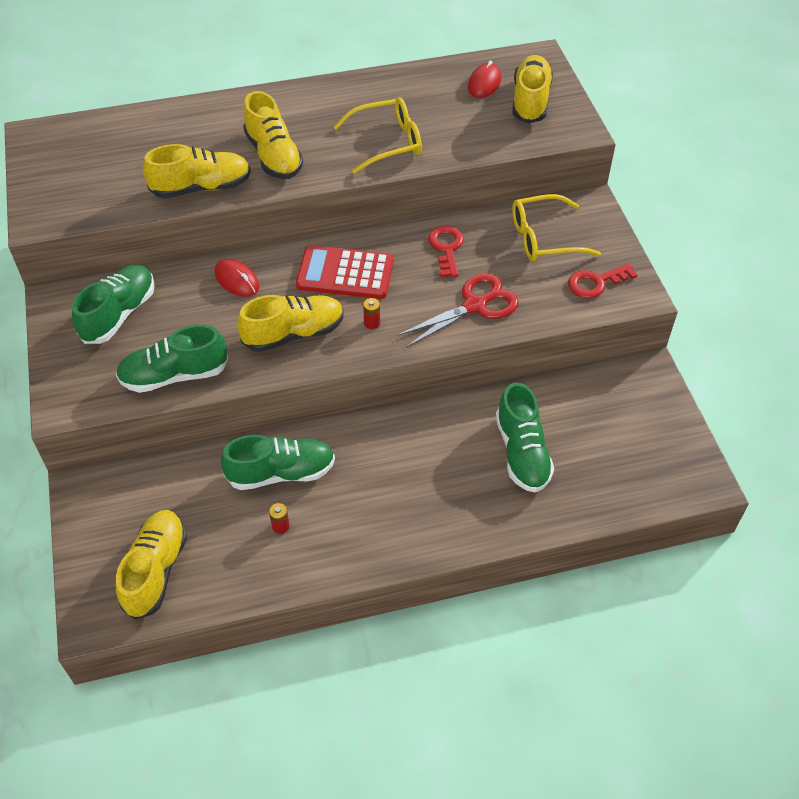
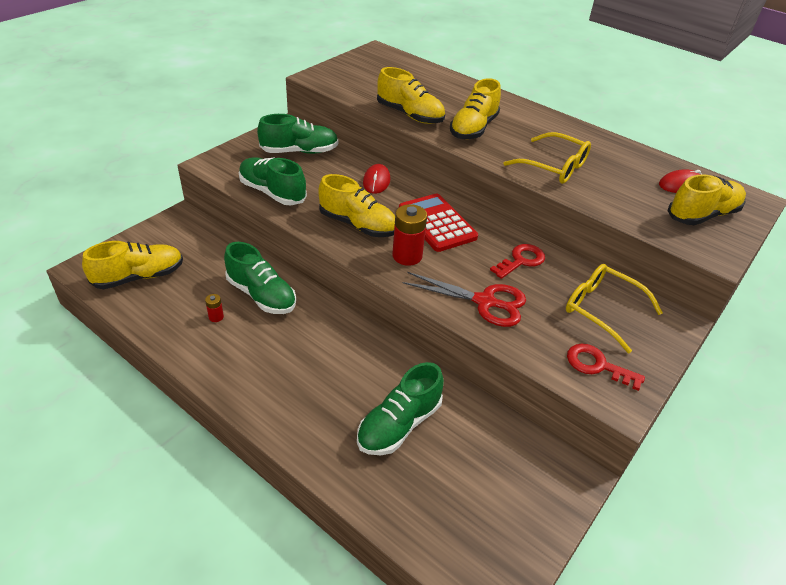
camera: 50 degrees right, 10 degrees down
red battery [363,298,380,329] -> red battery [392,204,427,266], size x2.09

